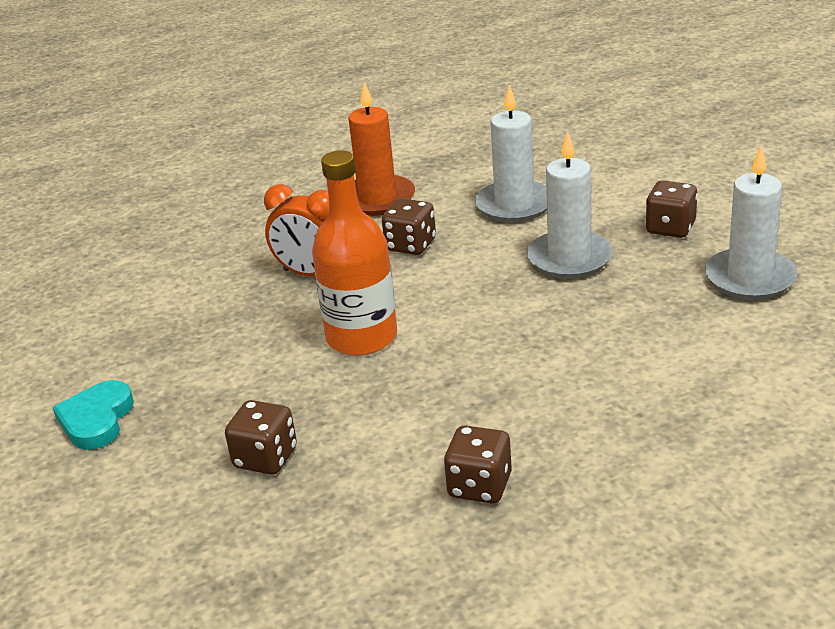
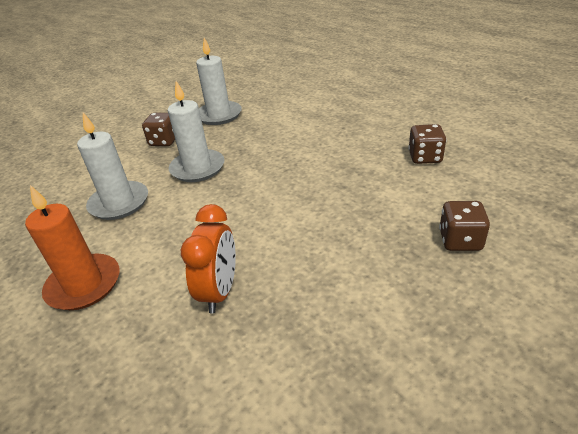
camera: 105 degrees left, 5 degrees up
turquoise heart [53,380,134,450] -> none
orange bottle [312,151,397,356] -> none
brown dice [382,198,436,255] -> none

